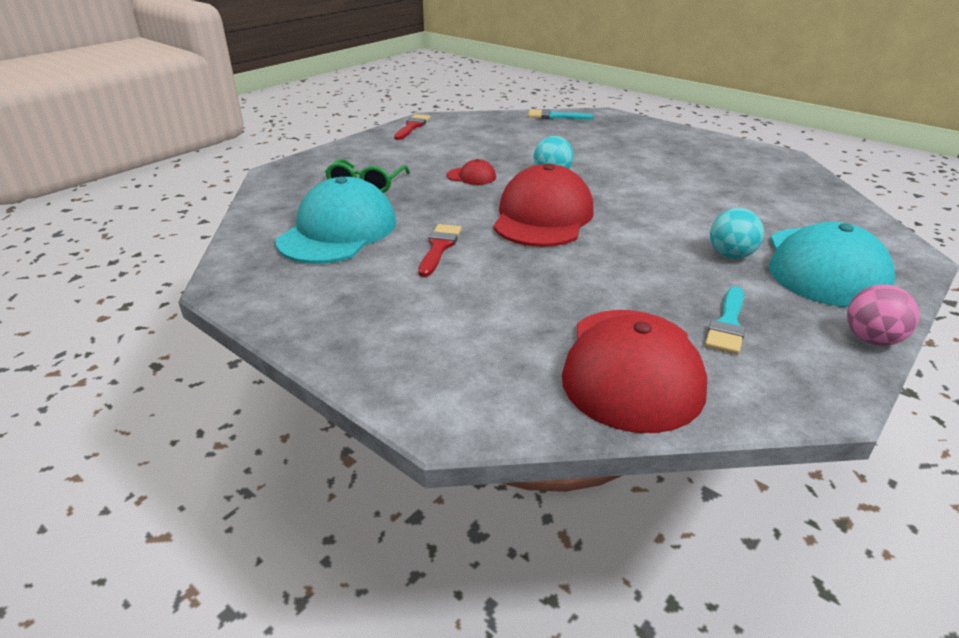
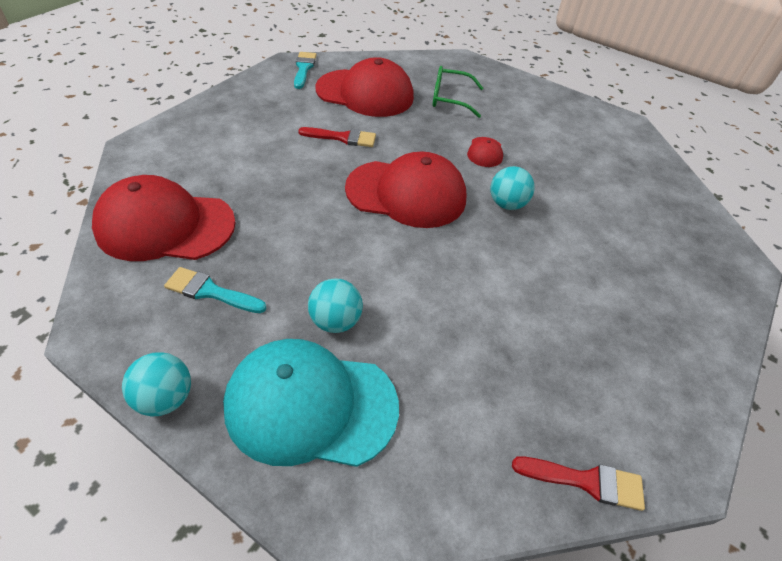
camera: 80 degrees right, 15 degrees up
turquoise cap [276,177,396,264] -> red cap [315,57,414,117]
red brush [394,114,431,140] -> red brush moved to [512,456,645,511]
turquoise brush [528,109,594,119] -> turquoise brush moved to [294,52,317,89]
pink ball [847,284,919,346] -> turquoise ball [122,352,191,417]

